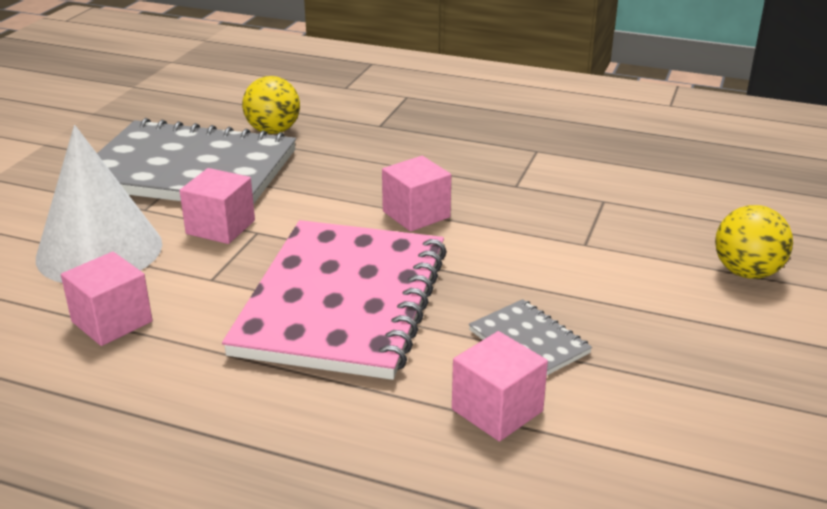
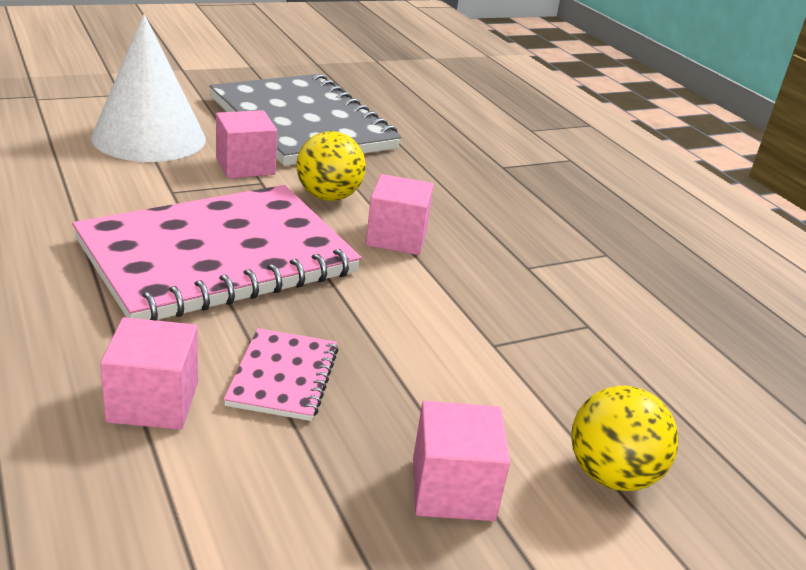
camera: 40 degrees right, 0 degrees up
pink cube [61,252,153,346] -> pink cube moved to [413,401,510,521]
yellow ball [242,76,300,134] -> yellow ball moved to [296,131,366,201]
grey notebook [469,299,592,375] -> pink notebook [223,328,338,421]

